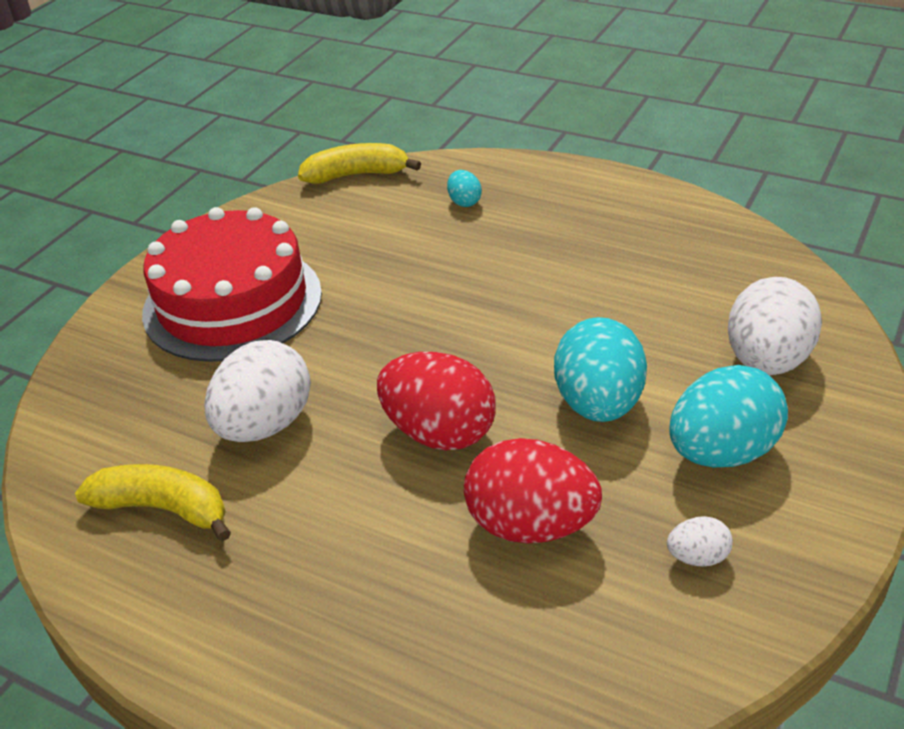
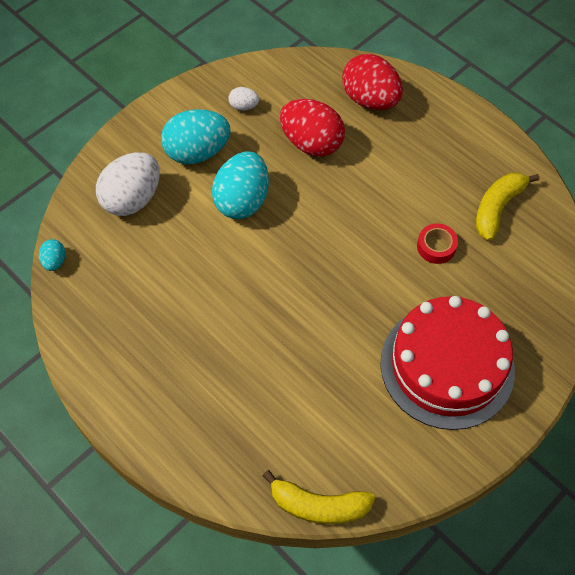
camera: 165 degrees left, 20 degrees up
yellow banana [75,464,231,541] -> yellow banana turned 90 degrees clockwise [476,173,539,241]
white egg [204,340,311,442] -> red tape [417,223,458,264]
red egg [377,352,496,450] -> red egg moved to [342,54,403,110]
turquoise egg [447,170,482,207] -> turquoise egg moved to [39,239,66,271]

